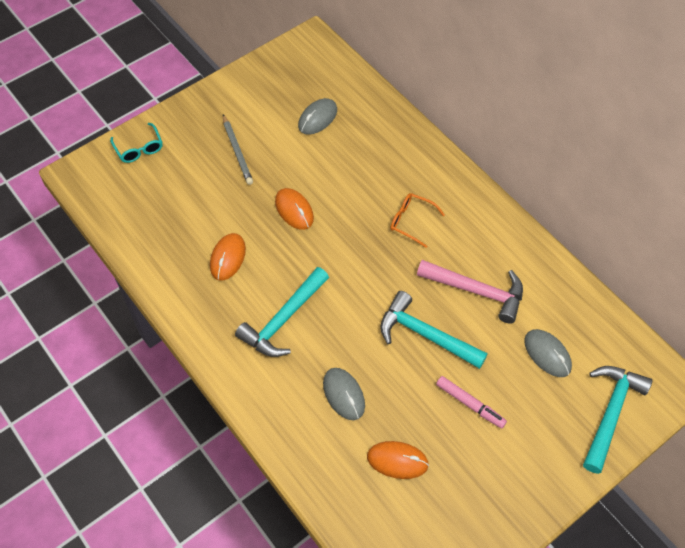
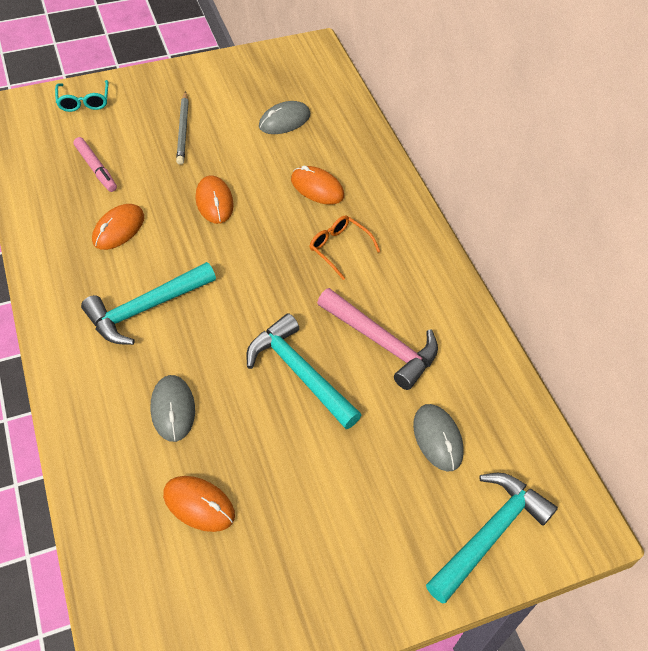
camera: 15 degrees right, 5 degrees down
pink marker [436,376,507,428] -> pink marker moved to [73,137,117,192]
none -> orange mouse [291,166,344,205]

